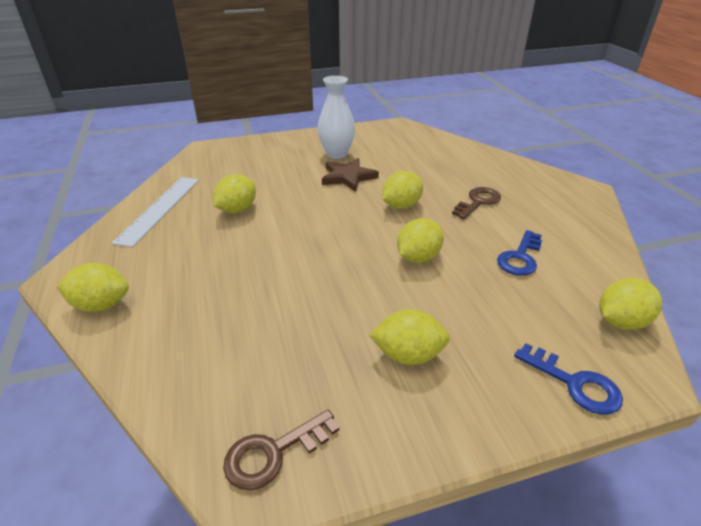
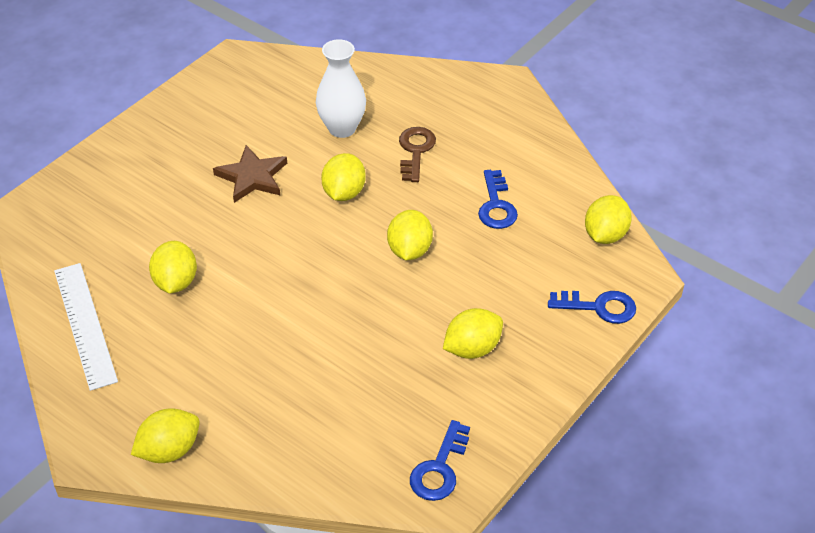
camera: 35 degrees left, 10 degrees up
brown key [223,410,339,490] -> blue key [410,420,470,501]
white vase [318,76,355,159] -> white vase moved to [316,39,366,138]

